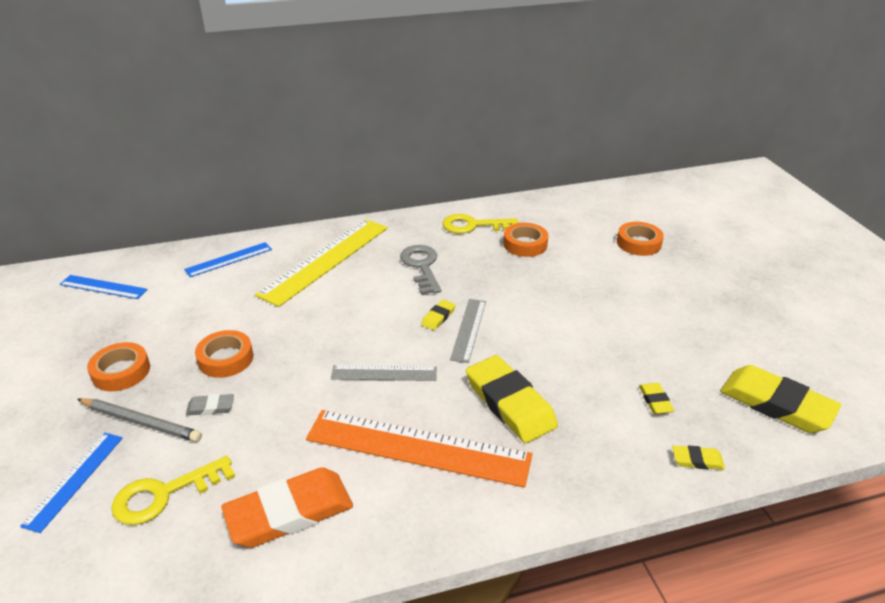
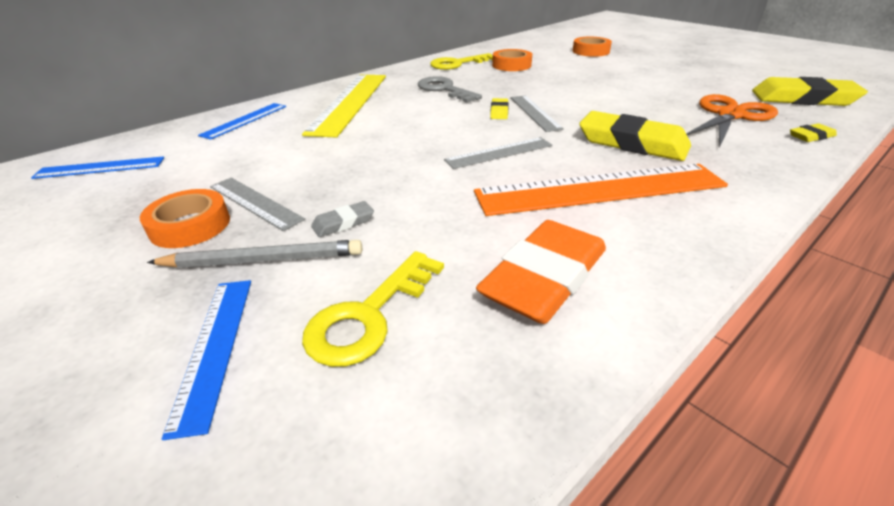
camera: 25 degrees left, 0 degrees up
orange tape [195,330,253,378] -> none
yellow eraser [639,383,674,414] -> orange scissors [686,94,778,148]
none -> grey ruler [210,178,305,231]

